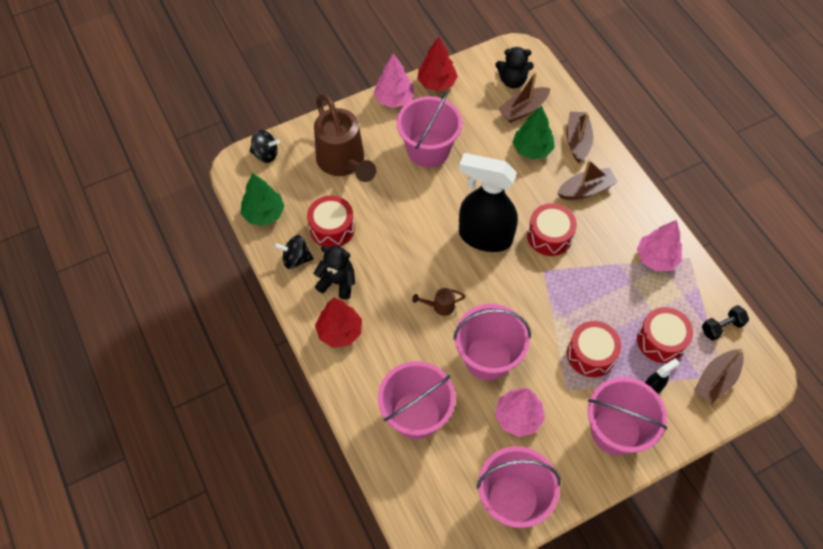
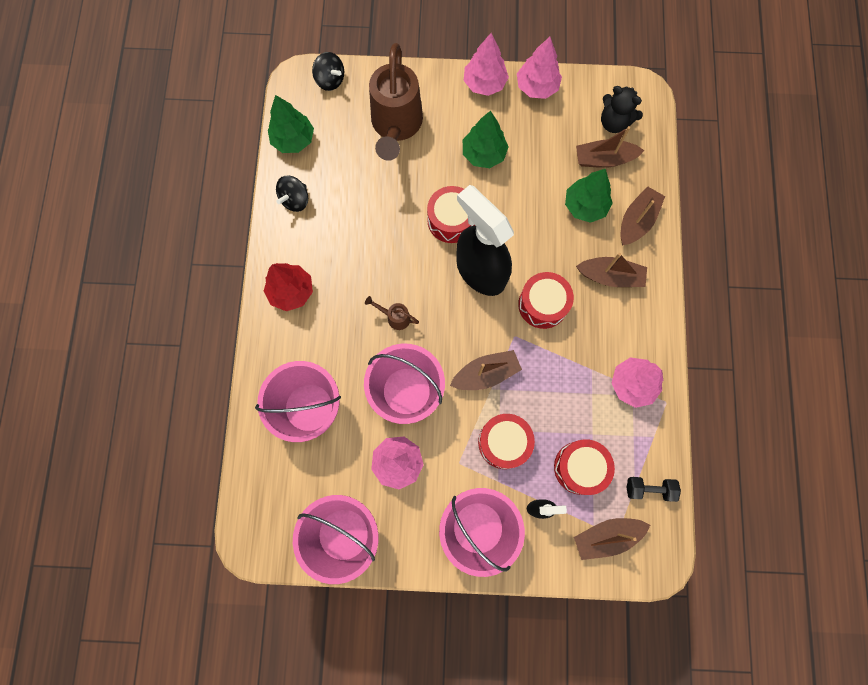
camera: 30 degrees right, 15 degrees up
black spinning top [274,235,314,269] -> black spinning top turned 90 degrees counterclockwise [276,176,308,212]
red drum [307,196,355,248] -> red drum moved to [427,186,475,243]
black teddy bear [314,246,355,299] -> none
pink bucket [397,92,462,168] -> green tree [463,111,509,168]
red tree [418,37,458,91] -> pink tree [517,37,562,99]
none -> brown boat [450,350,522,390]

